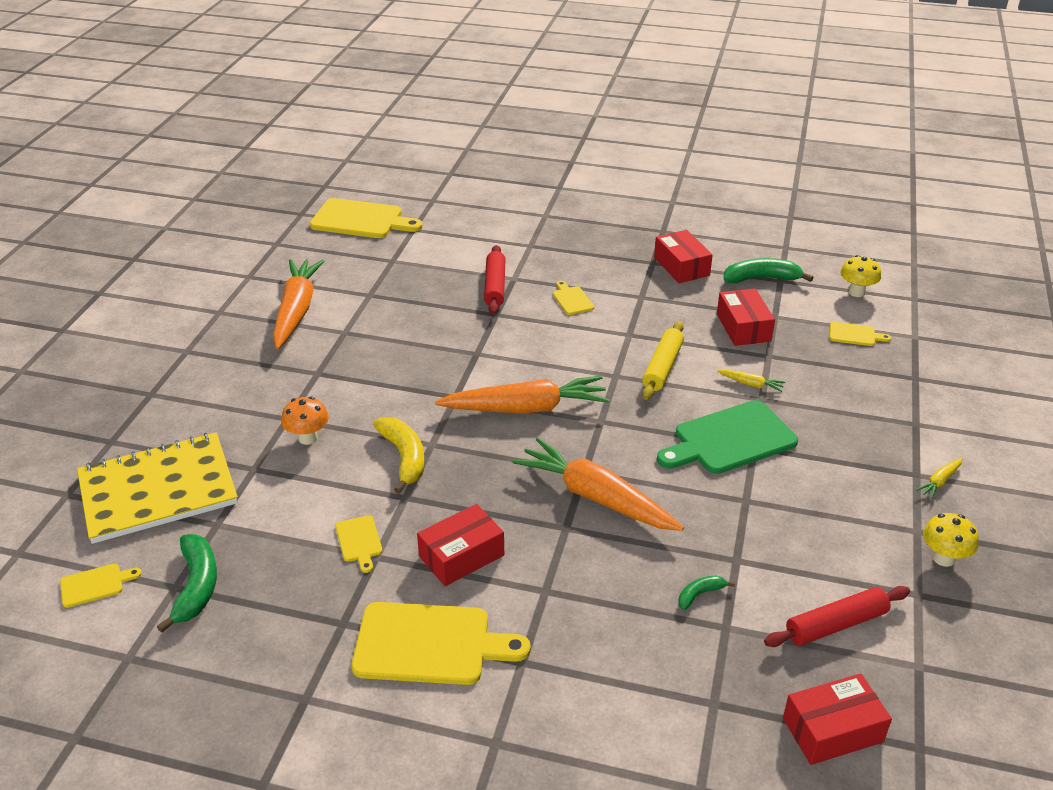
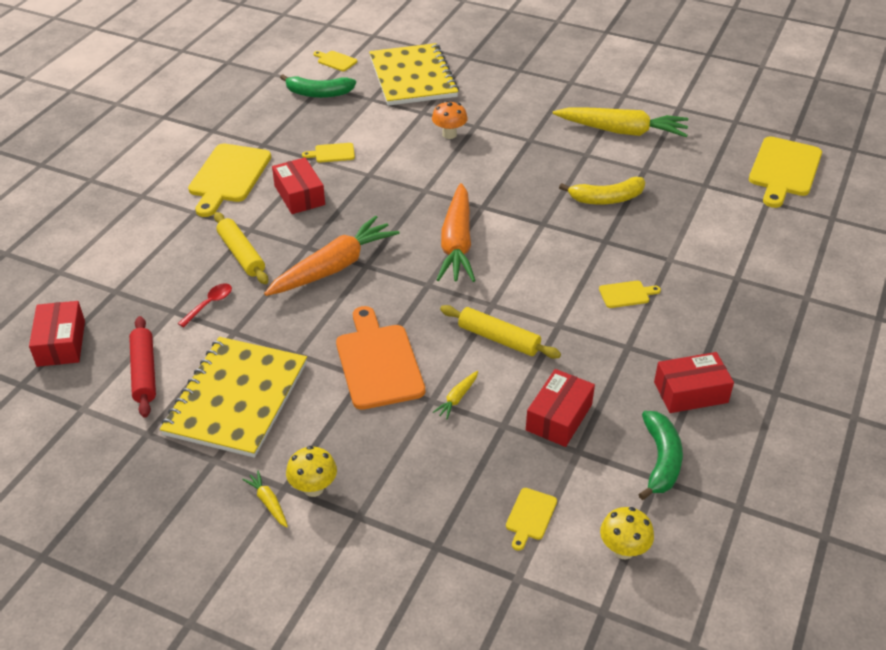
camera: 100 degrees right, 5 degrees up
yellow cutting board [60,564,142,608] -> yellow cutting board turned 135 degrees clockwise [313,51,357,71]
orange carrot [273,259,324,349] -> yellow carrot [553,108,689,137]
yellow banana [373,417,425,494] -> yellow banana moved to [559,177,645,204]
red rolling pin [484,245,506,315] -> none
green cutting board [657,400,798,474] -> orange cutting board [336,306,425,410]
green banana [678,576,735,611] -> red spoon [178,283,232,327]
red box [717,288,775,346] -> red box turned 60 degrees counterclockwise [526,369,595,447]
yellow mushroom [923,513,979,567] -> yellow mushroom moved to [286,446,337,497]
none -> yellow notebook [160,337,307,458]
none -> yellow rolling pin [214,212,268,284]

